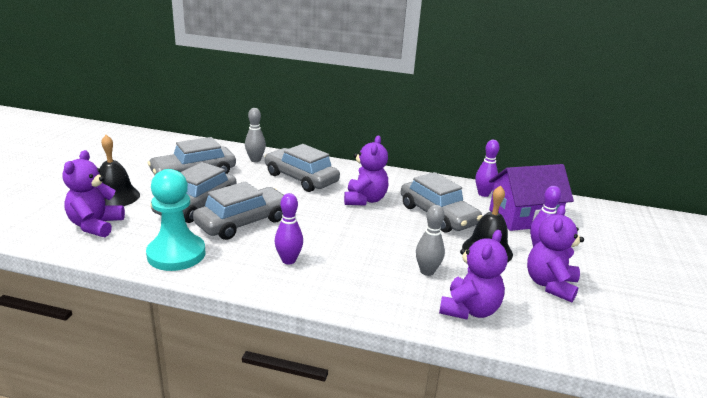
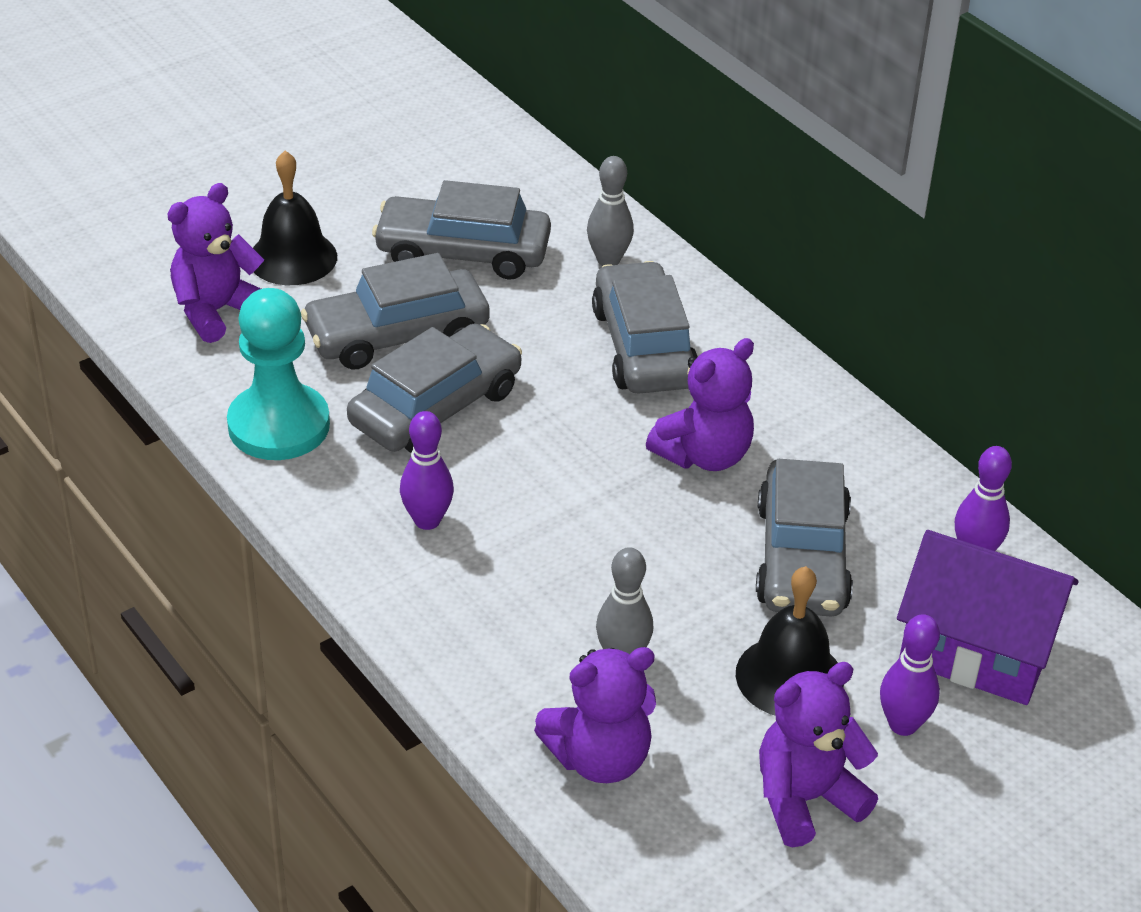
camera: 40 degrees right, 15 degrees up
grey car [193,182,284,240] -> grey car turned 45 degrees counterclockwise [347,323,522,453]

